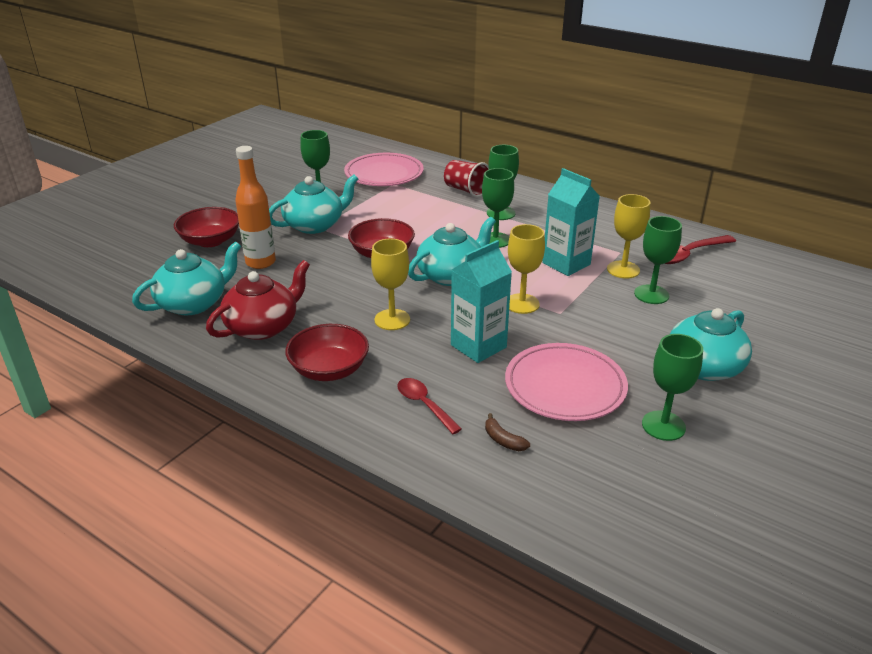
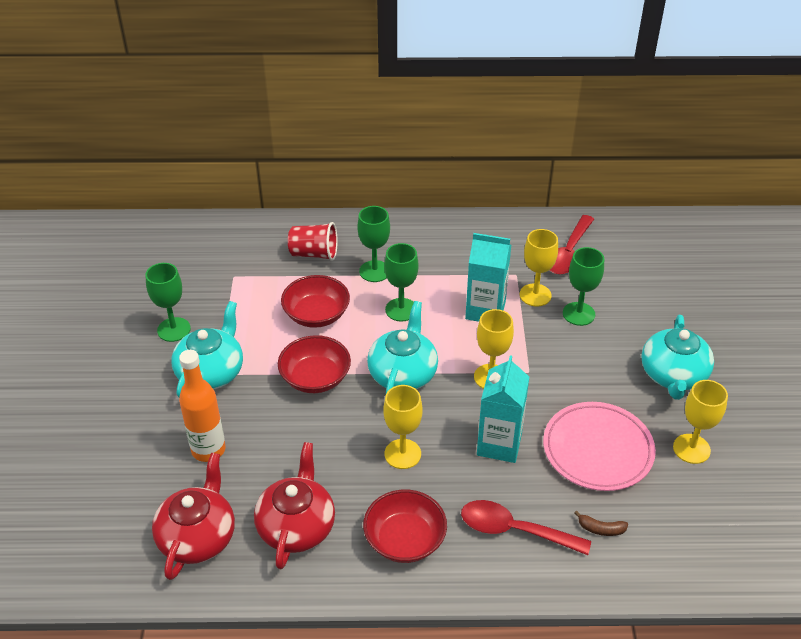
camera: 35 degrees left, 10 degrees up
turquoise teapot [132,241,241,315] -> red teapot [152,453,235,580]
red bowl [174,207,239,247] -> red bowl moved to [281,275,350,328]
pink plate [344,153,424,186] -> none
red spoon [397,378,462,434] -> red spoon [461,500,591,555], size x1.50
green goblet [642,334,703,441] -> yellow goblet [673,380,728,464]

